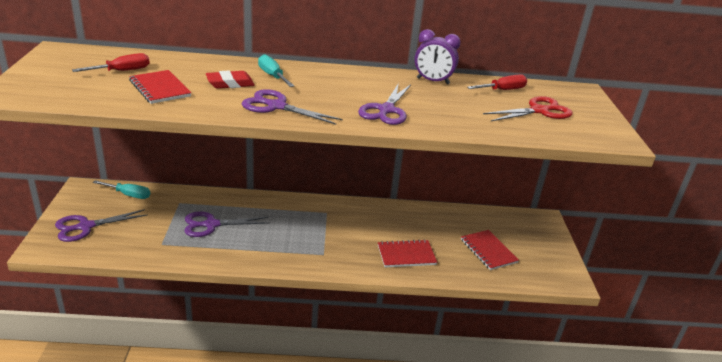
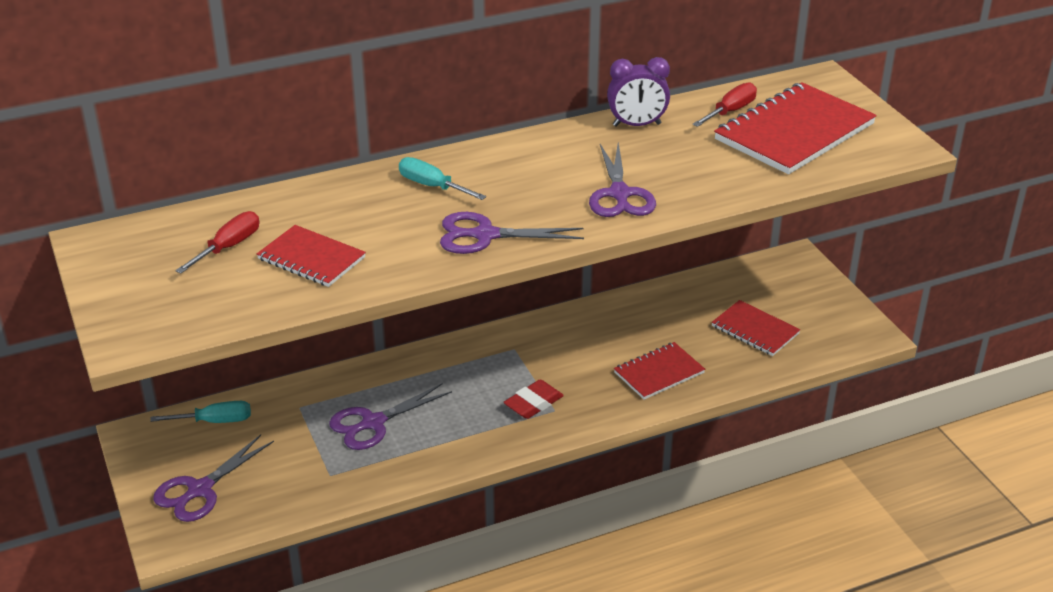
camera: 20 degrees left, 5 degrees up
red eraser [206,70,255,89] -> red eraser moved to [504,380,564,419]
red scissors [483,96,573,121] -> red notebook [714,82,877,174]

